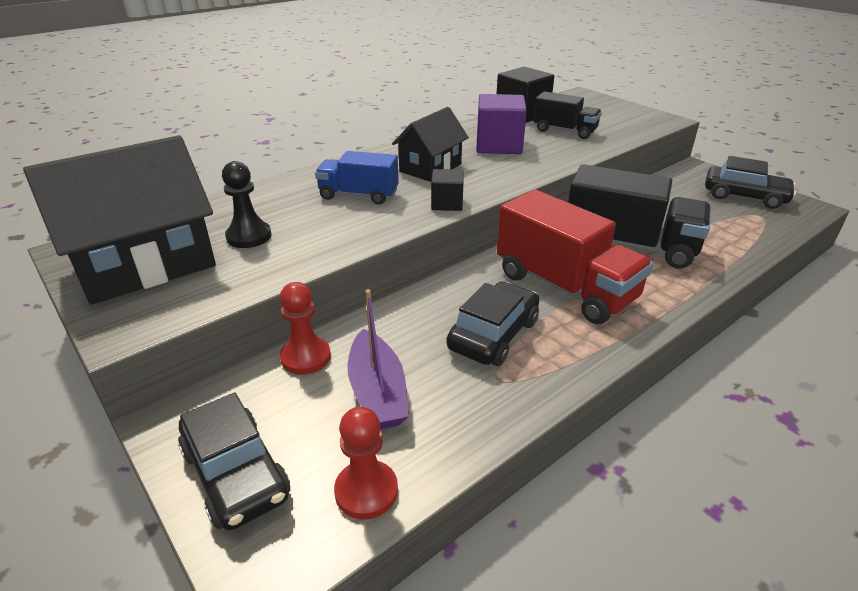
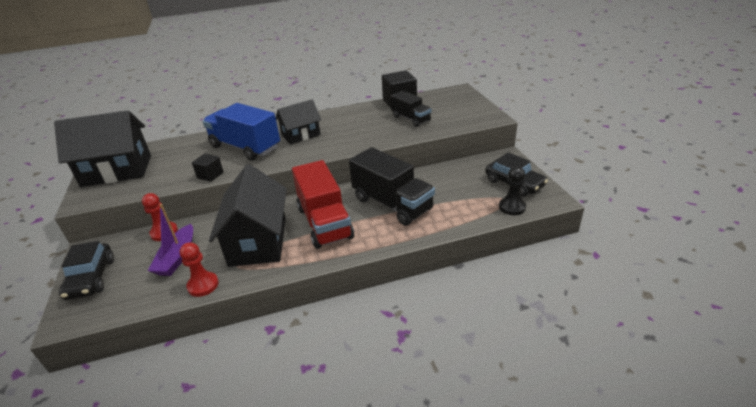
camera: 25 degrees right, 0 degrees up
black pawn [222,161,271,248] -> black pawn moved to [499,166,526,215]
blue truck [315,151,399,205] -> blue truck [203,103,280,161], size x1.71
red pawn [334,407,398,520] -> red pawn moved to [180,242,219,297]
black cube [431,169,464,211] -> black cube moved to [192,153,224,182]
black car [446,282,539,366] -> black house [209,164,287,267]
purple cube [476,94,527,154] -> none

